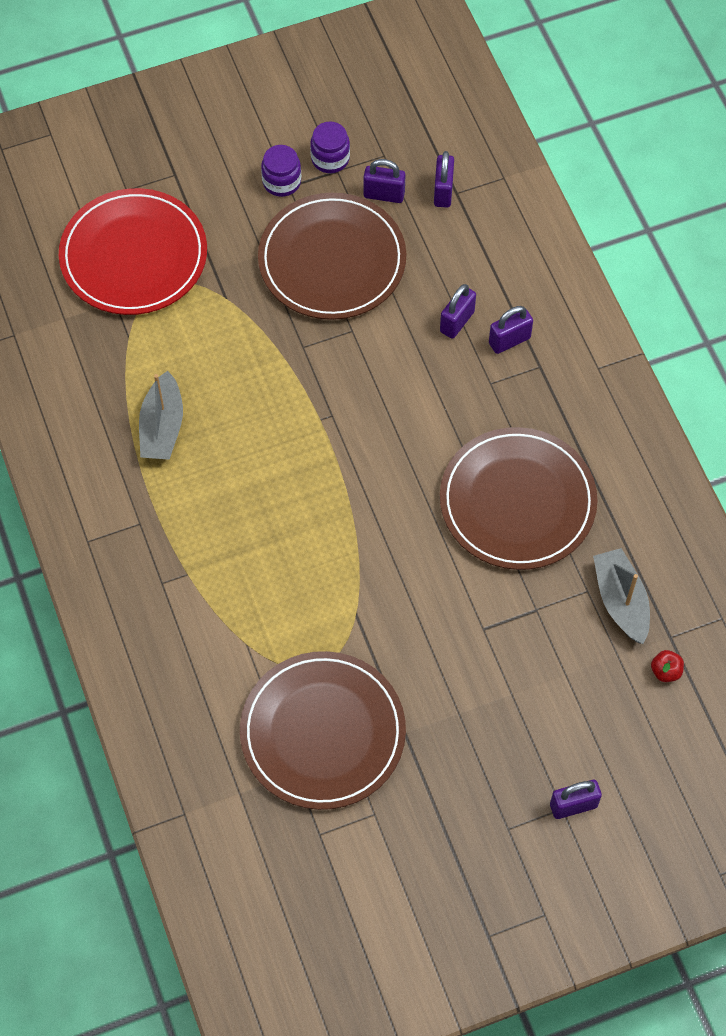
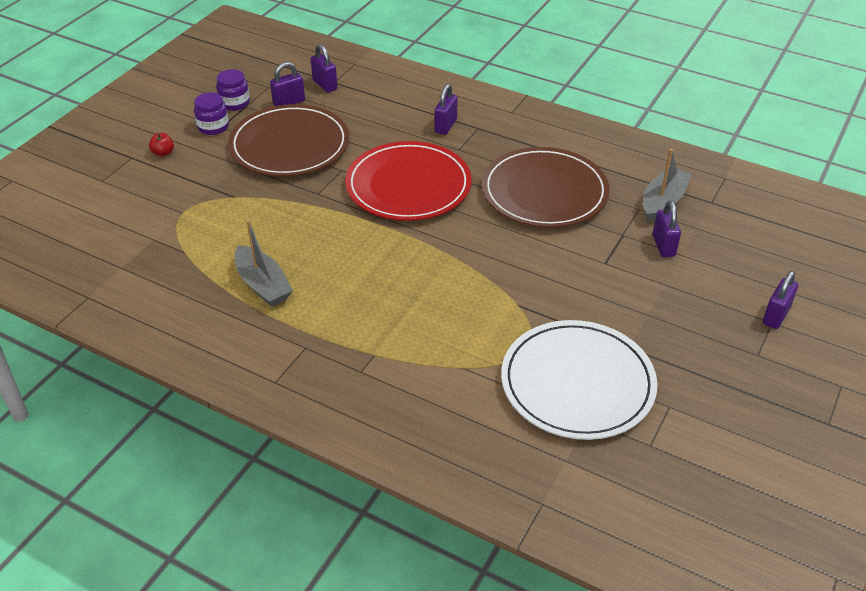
camera: 40 degrees left, 20 degrees down
red plate [59,188,207,315] -> red plate moved to [345,141,472,221]
brown plate [240,651,406,810] -> white plate [501,320,657,440]
purple padlock [440,284,476,339] -> purple padlock moved to [653,201,681,257]
grey boat [593,548,650,644] -> grey boat turned 90 degrees clockwise [643,149,692,222]
red apple [651,650,684,682] -> red apple moved to [149,133,174,157]

